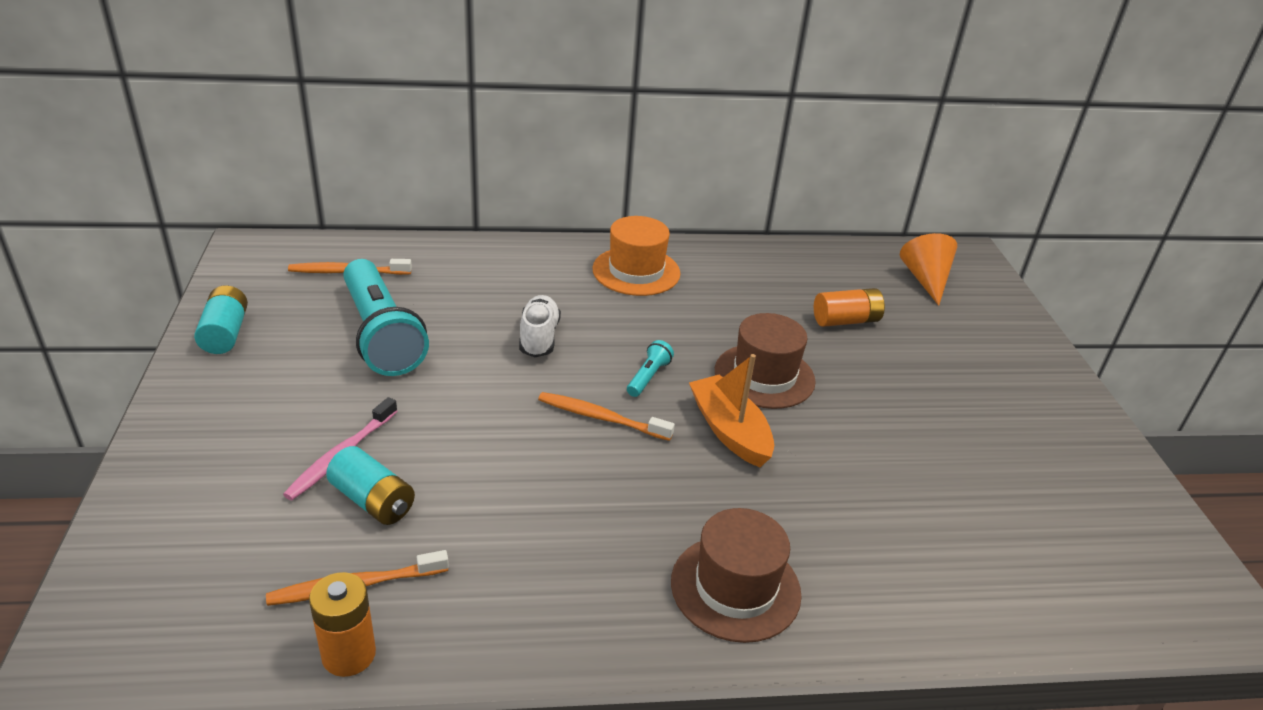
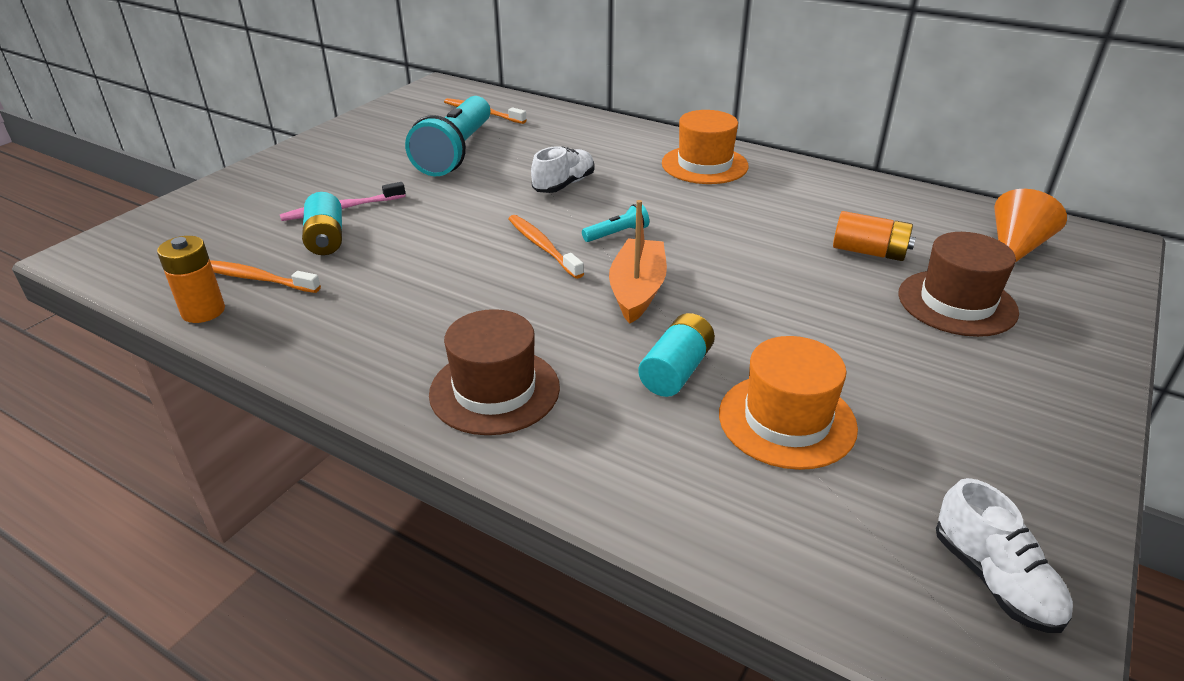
camera: 40 degrees right, 0 degrees up
turquoise battery [194,286,248,354] -> turquoise battery moved to [638,313,715,397]
brown hat [715,313,816,409] -> brown hat moved to [899,232,1019,337]
none -> orange hat [719,336,858,470]
none -> white shoe [936,478,1073,633]

